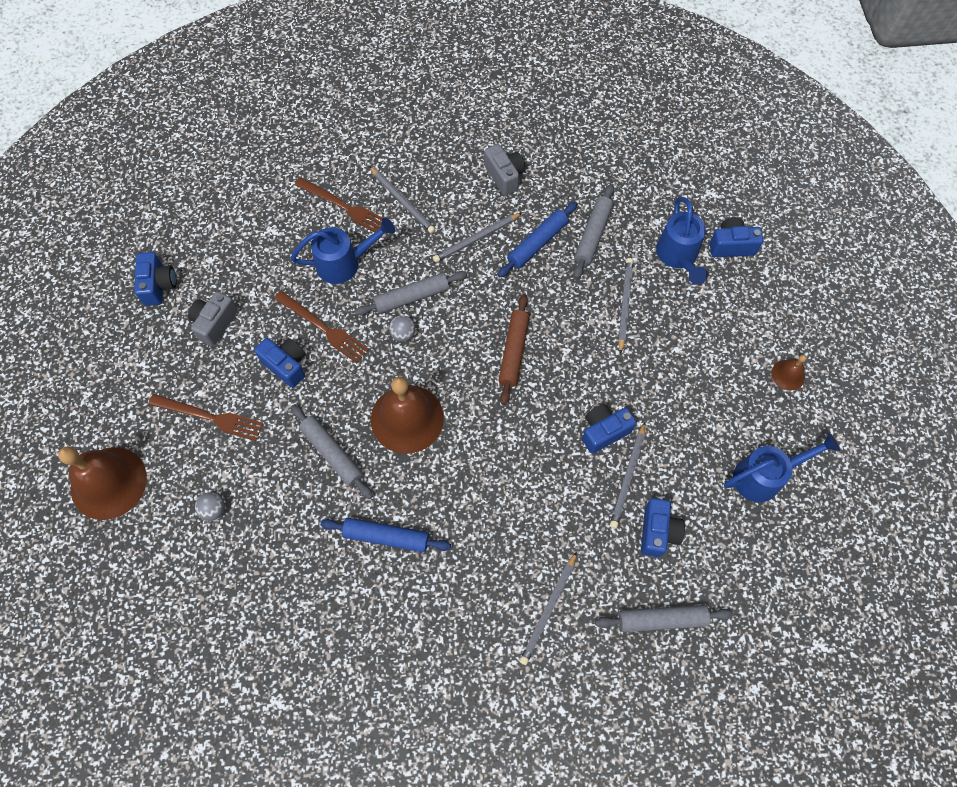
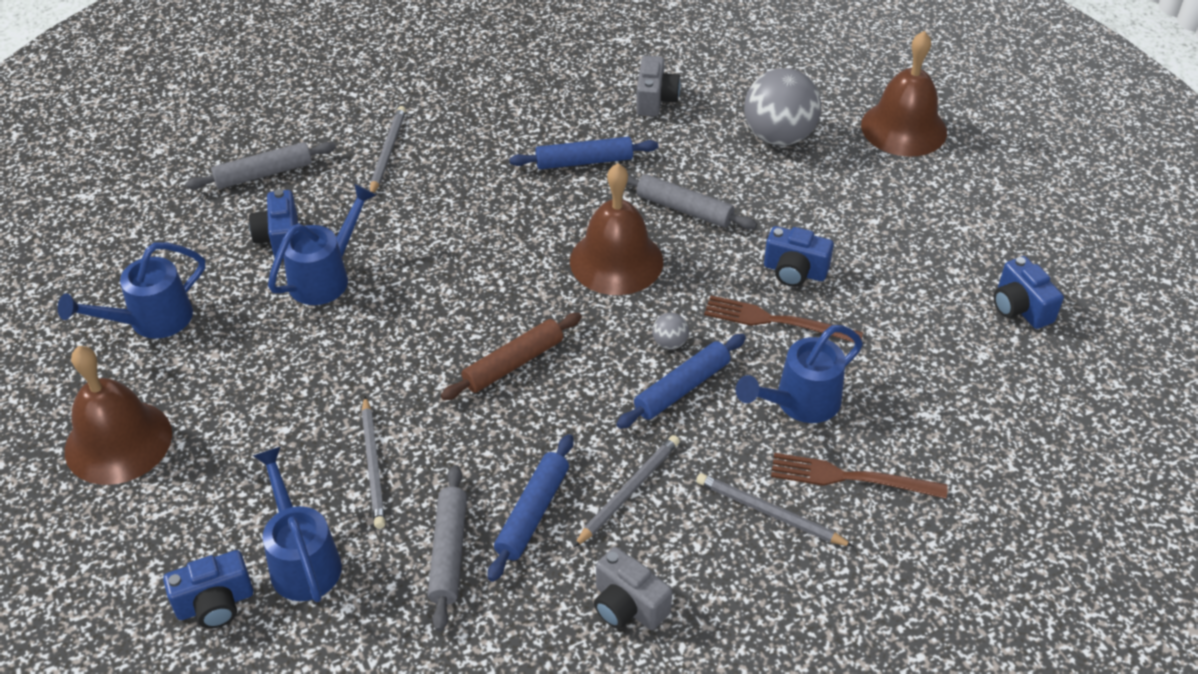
camera: 160 degrees right, 20 degrees down
brown fork [148,394,264,441] -> none
grey camera [188,292,238,347] -> grey camera moved to [636,56,680,116]
grey ball [195,492,225,521] -> grey ball [744,68,822,146], size x2.37
grey rolling pin [355,271,467,316] -> blue rolling pin [616,334,746,429]
brown rolling pin [499,294,530,405] -> brown rolling pin turned 60 degrees clockwise [441,313,582,400]
blue camera [582,404,636,454] -> none
grey pencil [610,422,646,529] -> blue watering can [268,184,376,305]
brown bell [772,355,806,390] -> brown bell [65,346,172,485], size x2.14

